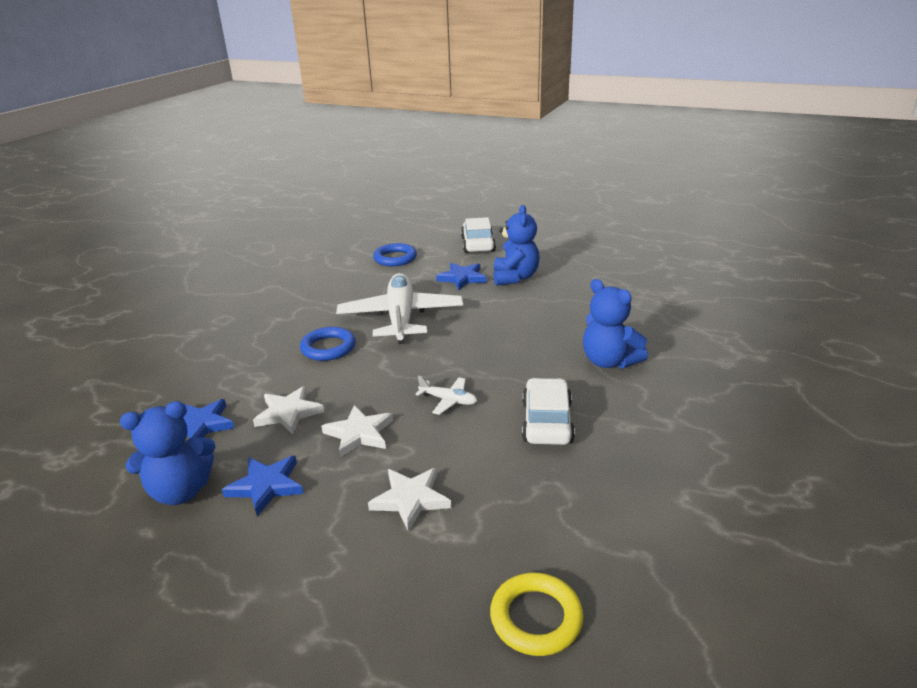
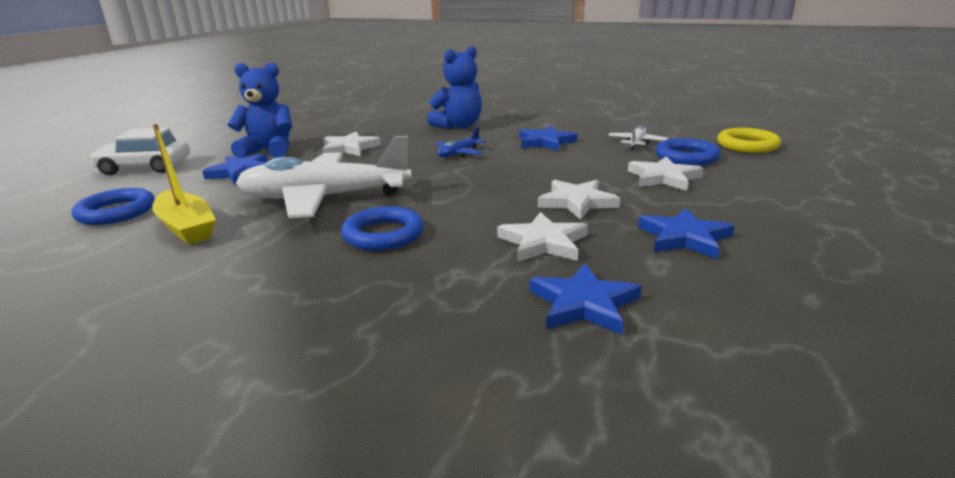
camera: 90 degrees left, 5 degrees down
blue teddy bear [120,401,215,505] -> none
white plane [415,376,477,415] -> white plane moved to [608,125,668,150]
white car [522,378,575,445] -> blue star [519,126,577,151]
none -> yellow boat [152,124,216,245]
none -> white star [322,131,381,156]
none -> blue plane [435,127,486,157]
none -> blue ring [656,138,720,165]

